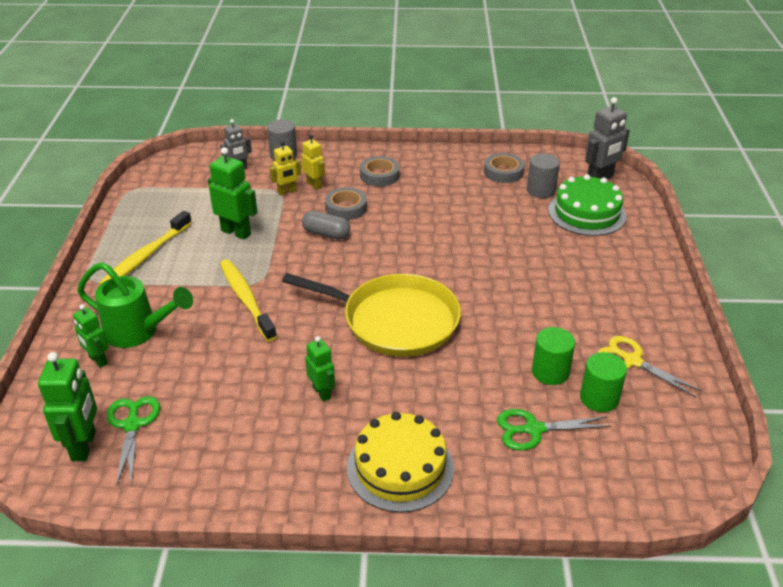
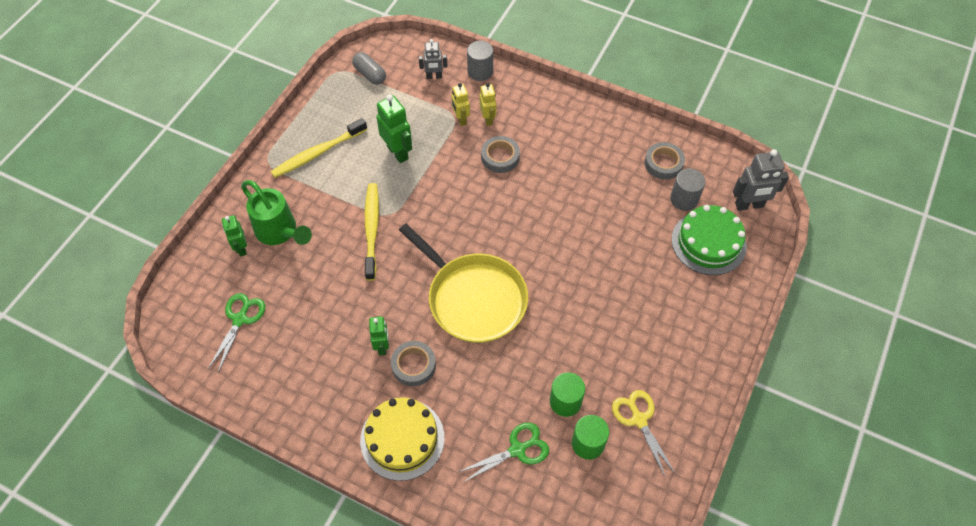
camera: 25 degrees right, 20 degrees up
green robot [38,352,97,461] -> none
yellow robot [270,141,301,196] -> yellow robot turned 75 degrees clockwise [452,83,470,126]
grey capsule [302,211,350,240] -> grey capsule moved to [352,52,386,85]
grey tape [360,156,400,187] -> grey tape moved to [391,341,436,386]
green scissors [497,409,612,451] -> green scissors turned 135 degrees clockwise [459,423,549,482]

